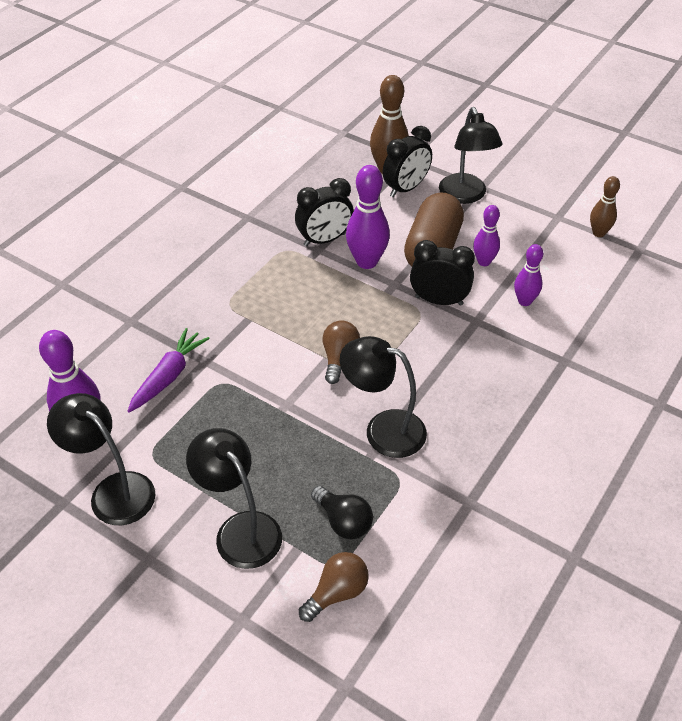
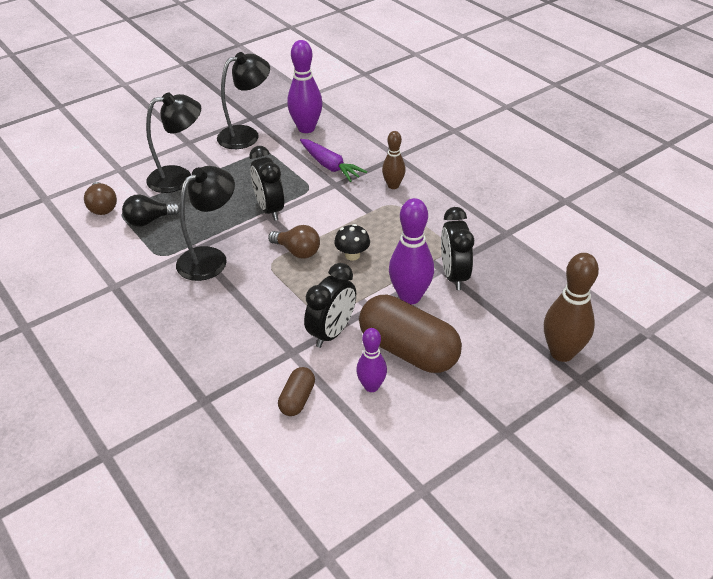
camera: 110 degrees right, 5 degrees down
black clock [383,126,432,197] -> black clock moved to [249,146,284,221]
black lamp [439,107,502,204] -> none
purple bowling pin [514,244,543,306] -> brown capsule [278,367,315,416]
brown bowling pin [590,176,620,237] -> brown bowling pin moved to [382,131,406,189]
none -> black mushroom [334,224,370,261]

